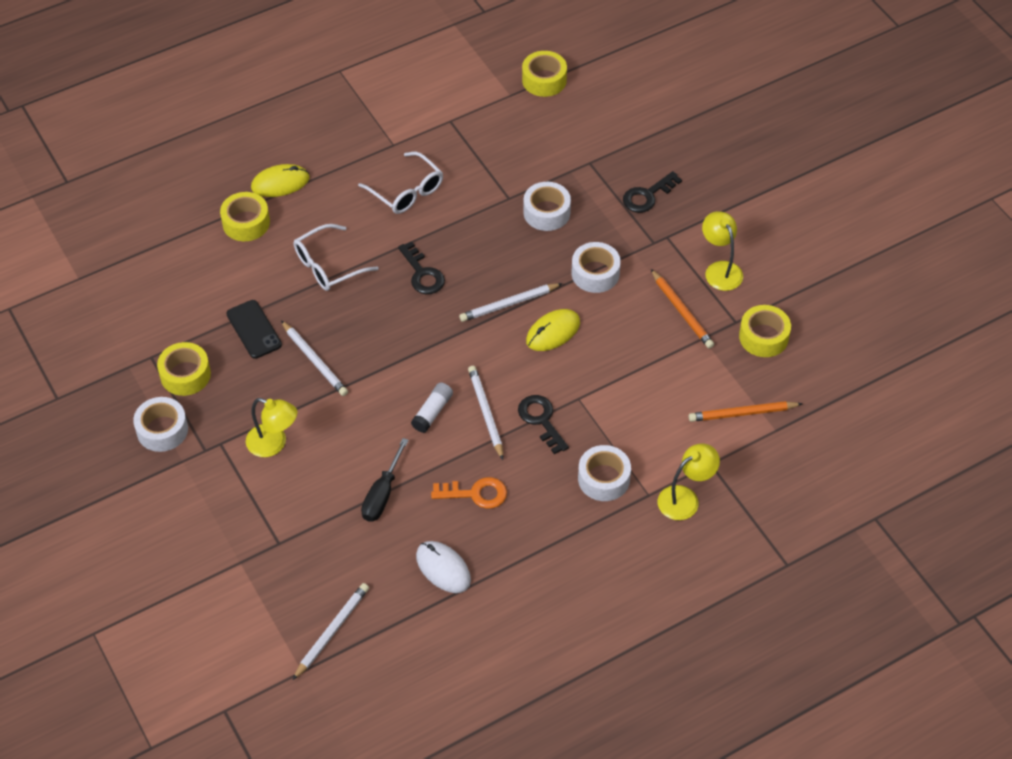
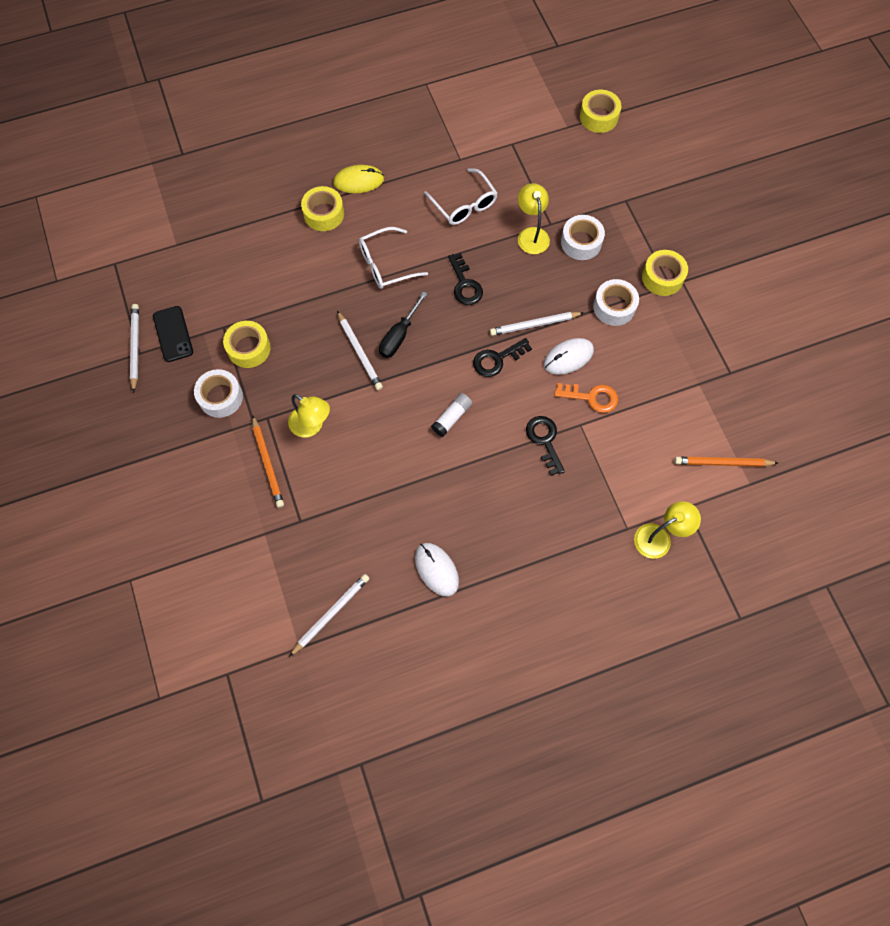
camera: 10 degrees right, 15 degrees up
black phone [226,300,282,359] -> black phone moved to [153,306,193,362]
black screwdriver [361,438,409,522] -> black screwdriver moved to [379,291,428,358]
orange key [431,477,507,509] -> orange key moved to [554,383,618,413]
white pencil [468,366,503,460] -> white pencil moved to [130,304,139,393]
yellow mouse [526,309,580,351] -> white mouse [544,338,594,375]
white tape [578,445,631,501] -> none
black key [623,171,682,213] -> black key moved to [473,338,532,377]
orange pencil [651,269,714,349] -> orange pencil moved to [252,415,284,508]
yellow lamp [702,211,743,291] -> yellow lamp moved to [518,183,550,254]
yellow tape [739,305,791,357] -> yellow tape moved to [642,250,688,296]

